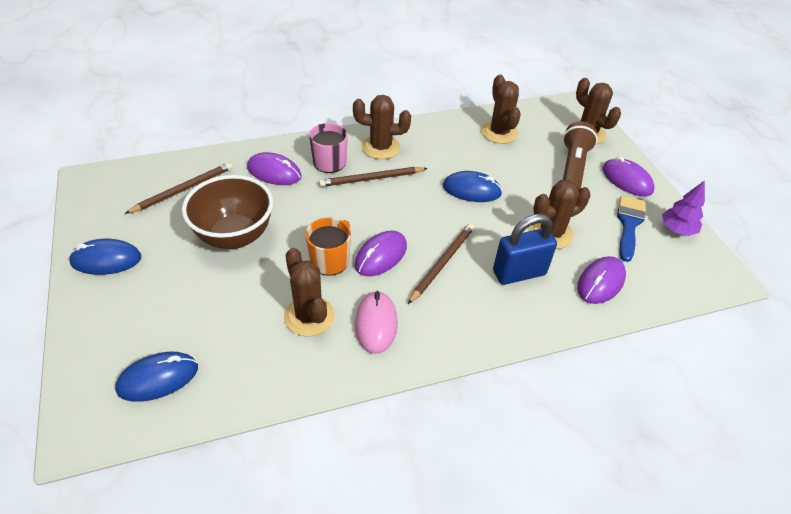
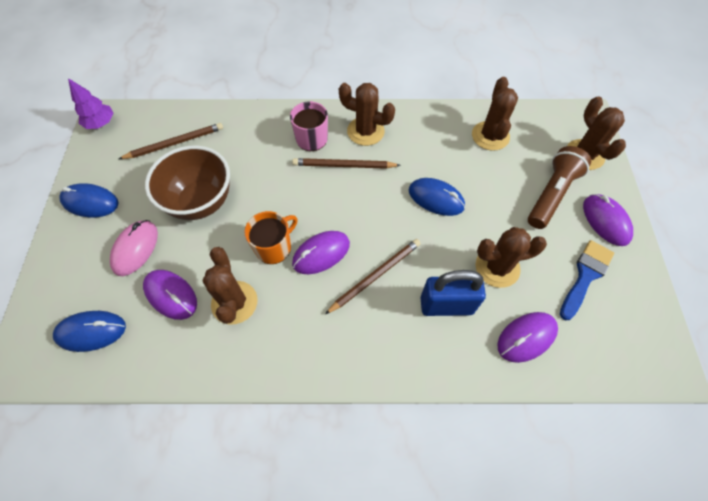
camera: 20 degrees right, 15 degrees up
purple mouse [247,152,302,185] -> purple mouse moved to [143,270,197,320]
pink mouse [355,290,398,354] -> pink mouse moved to [110,220,158,276]
purple tree [662,180,705,236] -> purple tree moved to [68,78,114,129]

